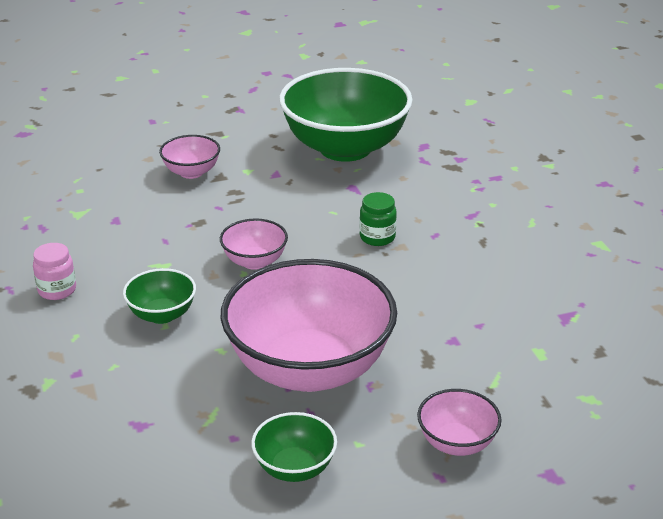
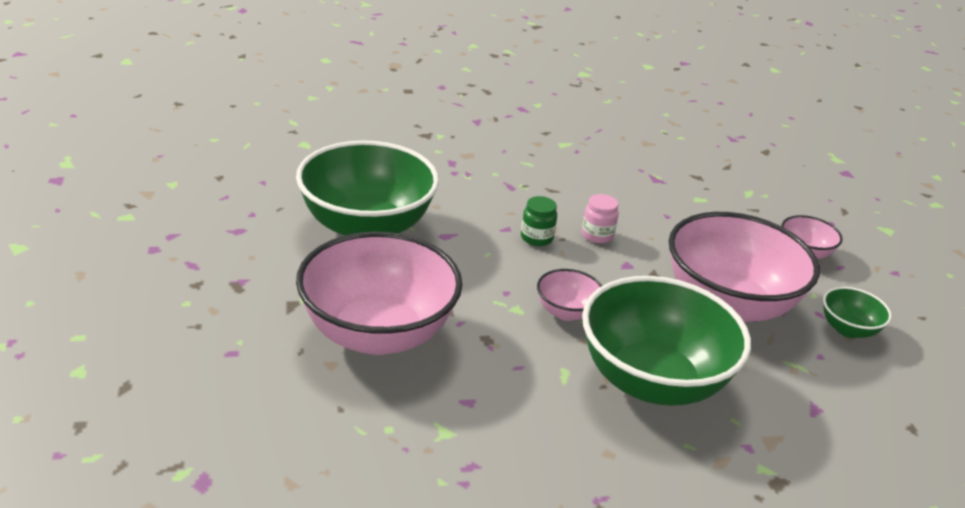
camera: 85 degrees left, 0 degrees up
pink jar [33,243,76,300] -> pink jar moved to [582,194,619,243]
green bowl [123,268,196,324] -> green bowl [582,276,751,406], size x2.24
pink bowl [159,135,220,179] -> pink bowl [296,232,463,355], size x2.24

